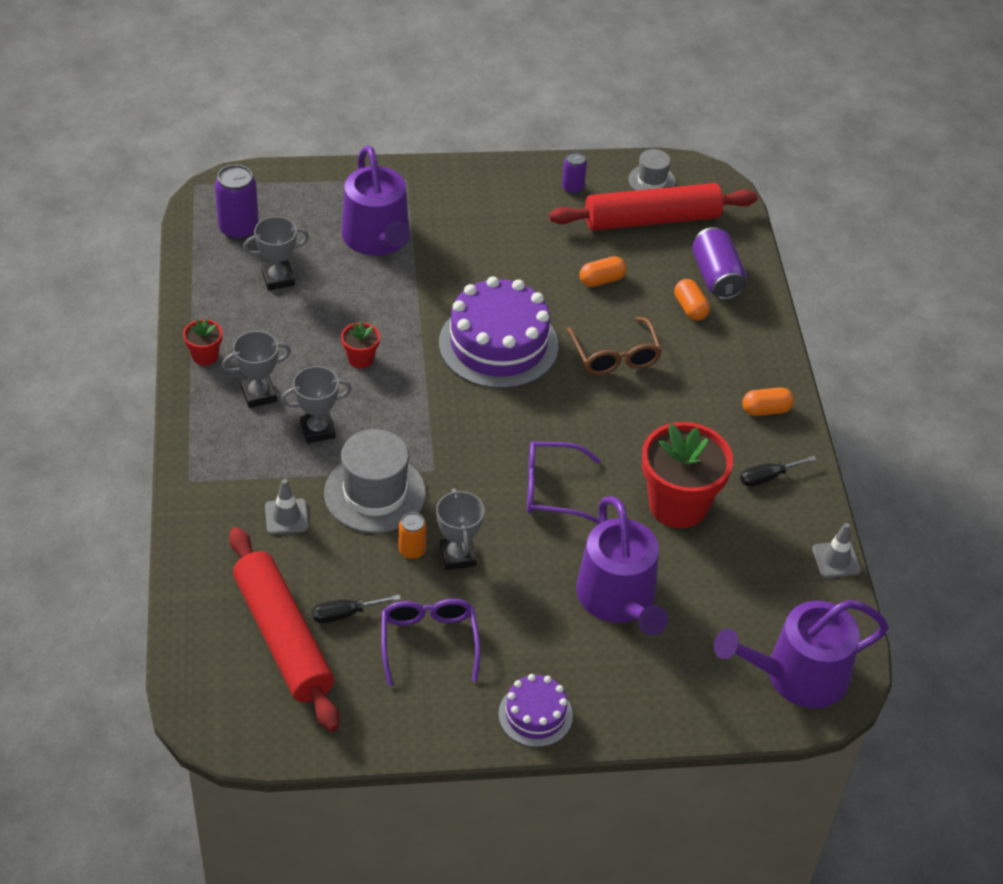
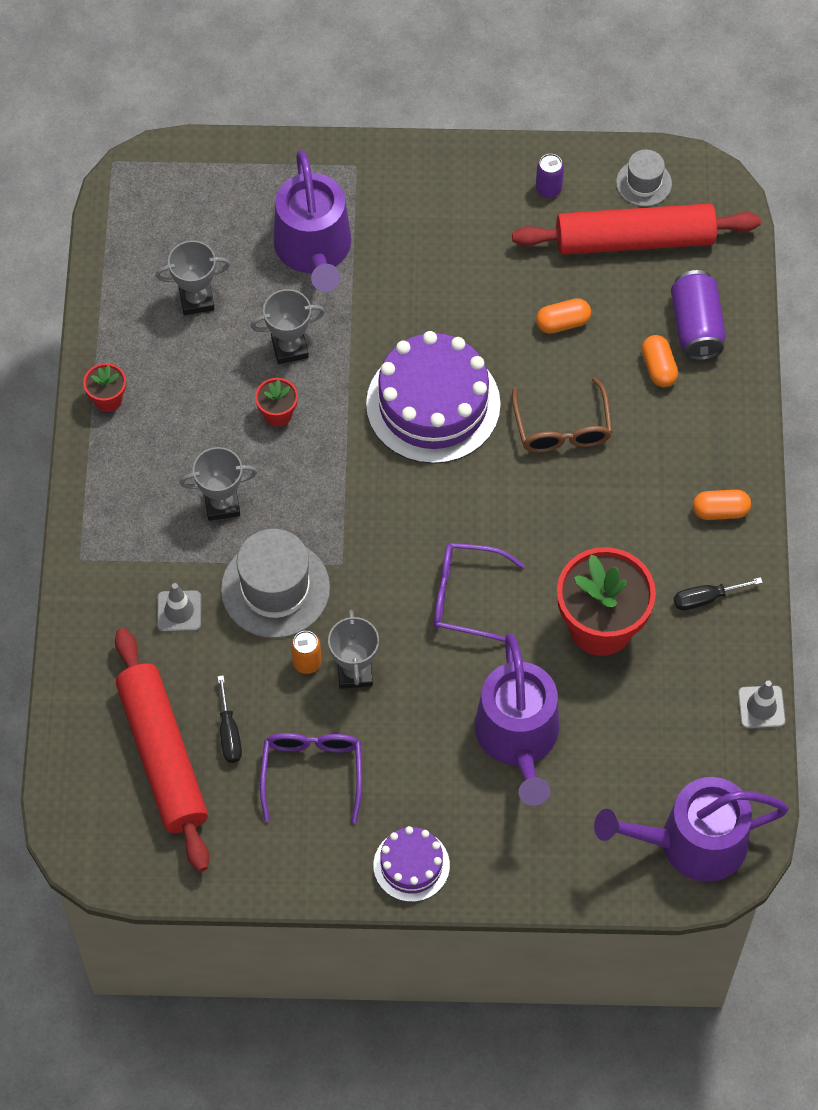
camera: 10 degrees right, 15 degrees up
purple can [215,165,259,240] -> none
grey trophy [222,331,291,408] -> grey trophy moved to [251,289,325,364]
black screwdriver [312,595,401,623] -> black screwdriver turned 90 degrees counterclockwise [217,675,242,763]

